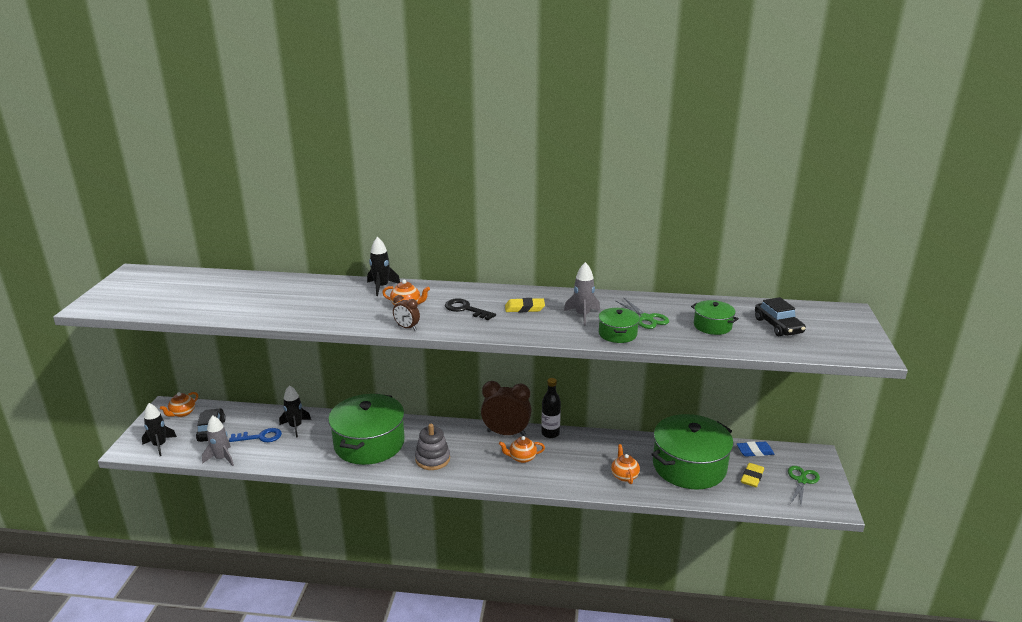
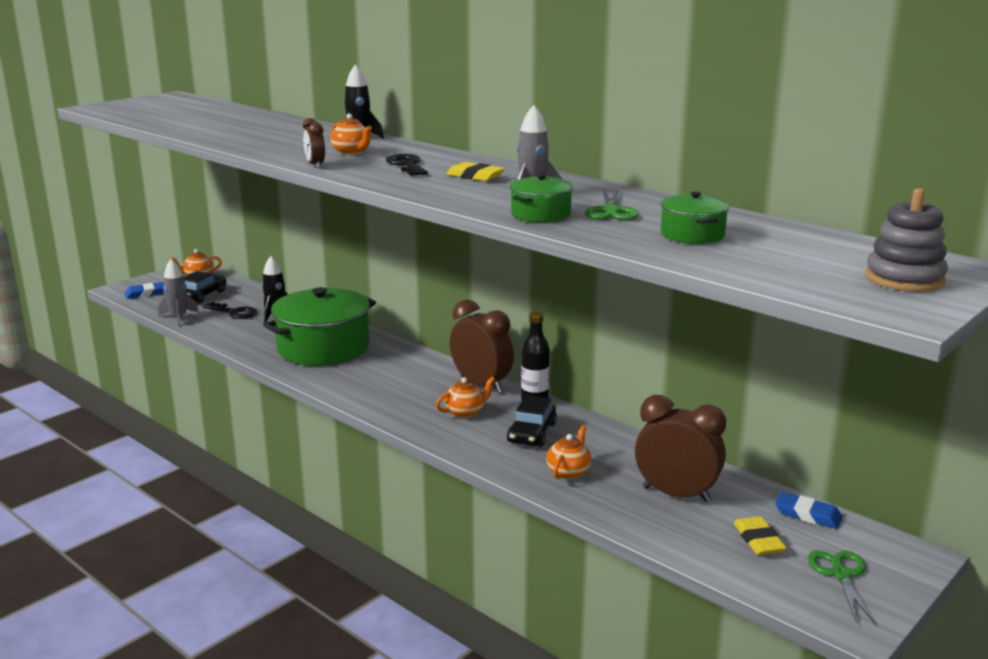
camera: 35 degrees right, 5 degrees down
black rocket [142,403,177,456] -> blue eraser [125,282,164,299]
blue key [229,428,282,442] -> black key [202,301,257,319]
grey stacking toy [415,424,450,470] -> grey stacking toy moved to [865,188,948,292]
orange teapot [499,436,545,463] -> orange teapot turned 120 degrees clockwise [436,377,495,418]
green pot [651,414,733,490] -> brown clock [635,395,726,503]
yellow eraser [741,463,764,487] -> yellow eraser turned 75 degrees counterclockwise [734,516,786,555]
black car [755,297,806,336] -> black car moved to [507,395,557,447]
green scissors [788,466,820,505] -> green scissors turned 60 degrees counterclockwise [808,550,876,625]

